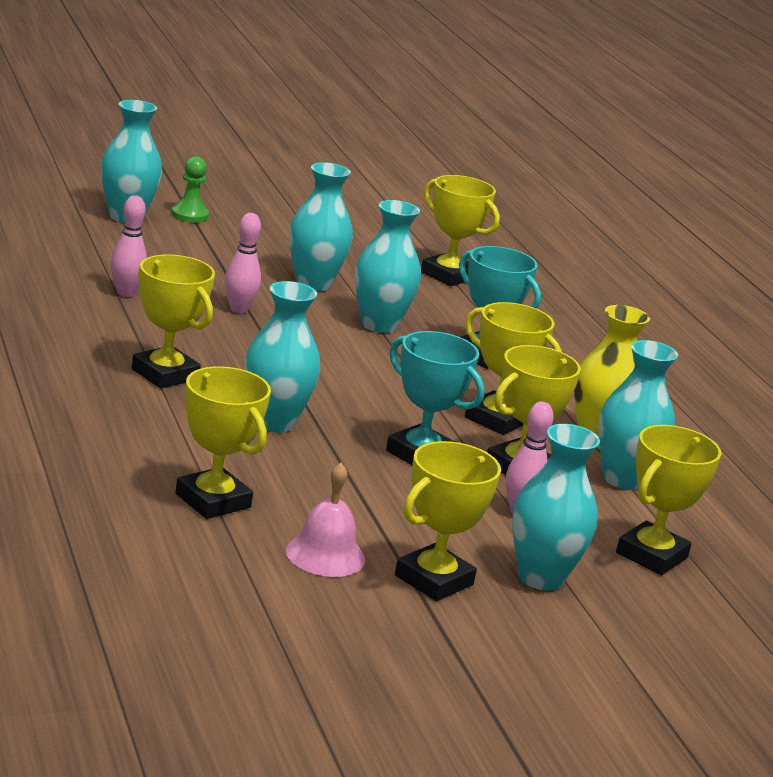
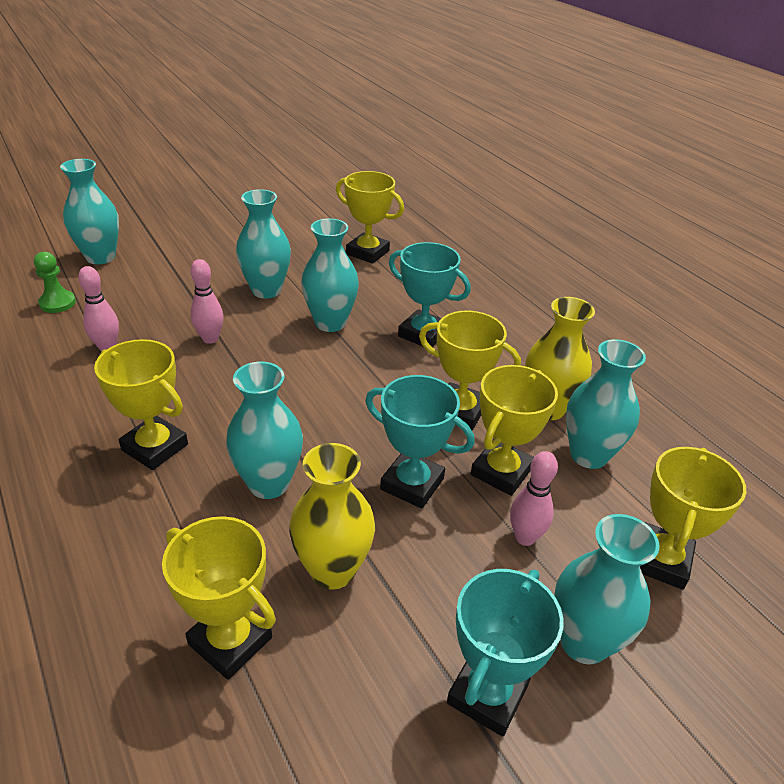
camera: 10 degrees left, 15 degrees up
green pawn [172,156,209,223] -> green pawn moved to [34,252,76,313]
pink bell [286,463,365,577] -> none
yellow trophy [395,441,501,601] -> turquoise trophy [447,569,564,737]
none -> yellow vase [289,443,375,590]

